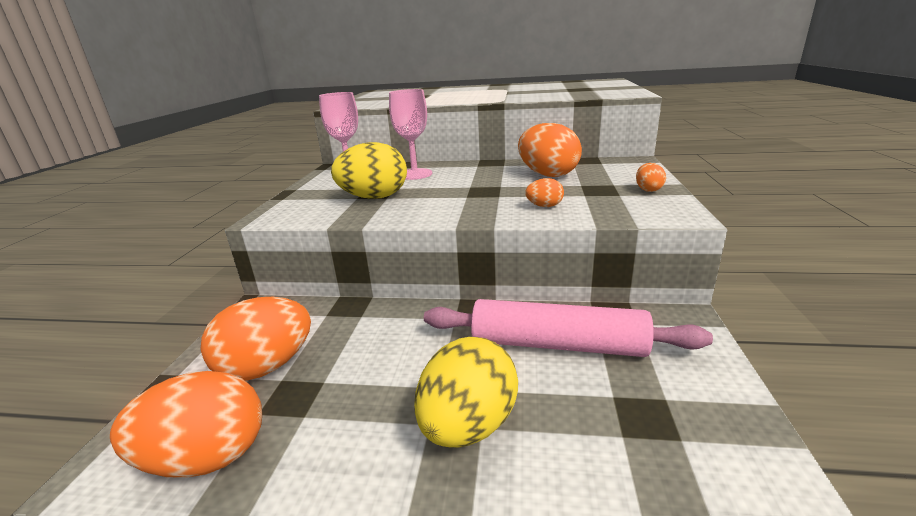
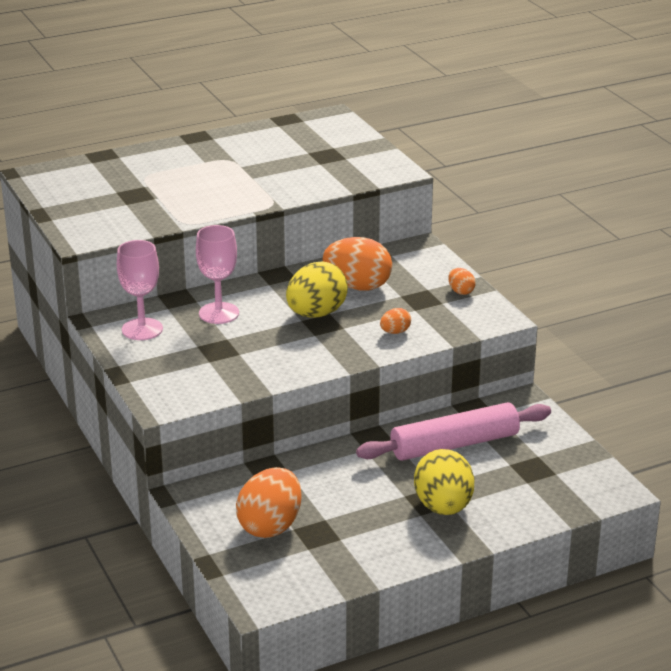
camera: 35 degrees left, 5 degrees up
orange egg [110,371,262,478] -> none
yellow egg [331,142,407,199] -> yellow egg moved to [286,261,348,318]

